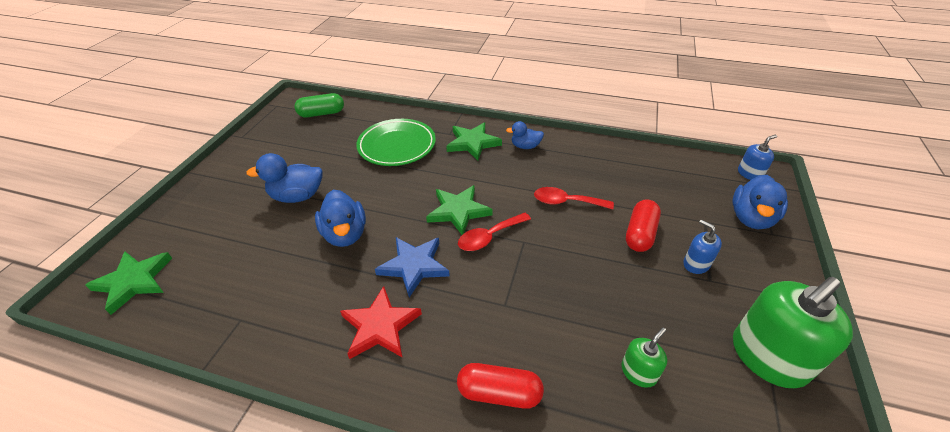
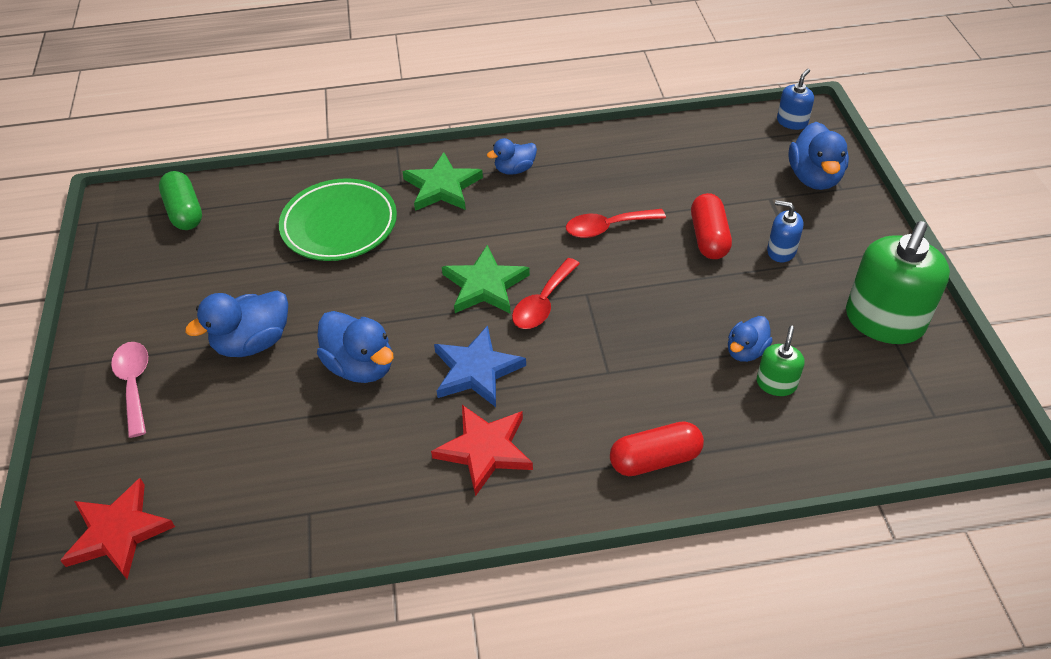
camera: 25 degrees left, 5 degrees up
green star [86,252,172,315] -> red star [60,478,175,579]
green capsule [294,93,344,117] -> green capsule turned 75 degrees counterclockwise [159,171,202,230]
none -> pink spoon [111,342,148,438]
none -> blue duck [728,316,773,362]

